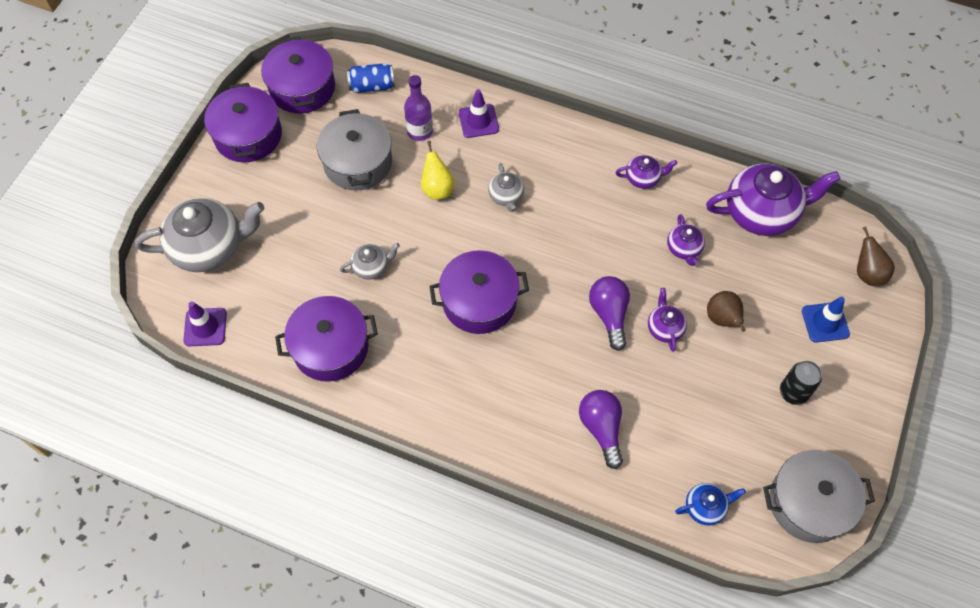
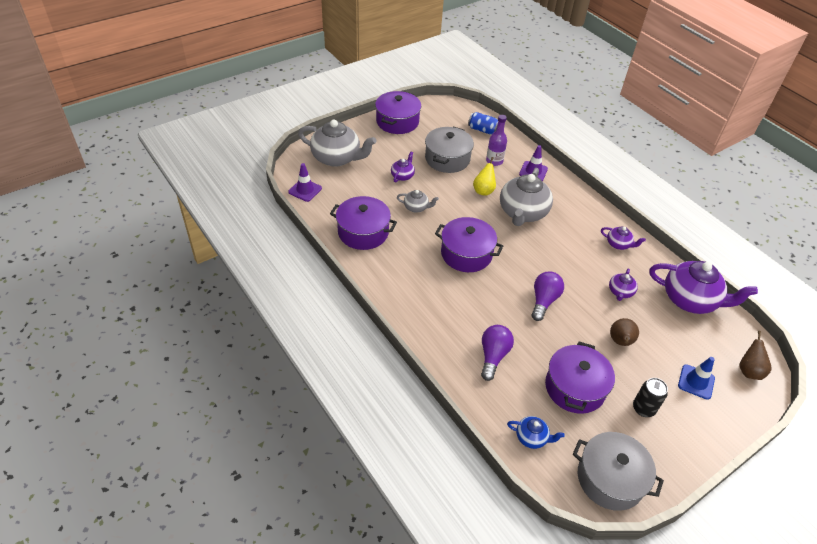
camera: 30 degrees right, 15 degrees down
purple pot [261,36,335,114] -> purple pot moved to [545,342,615,414]
grey teapot [488,163,524,212] -> grey teapot [500,168,553,226], size x2.09
purple teapot [648,288,687,352] -> purple teapot moved to [391,151,415,182]

